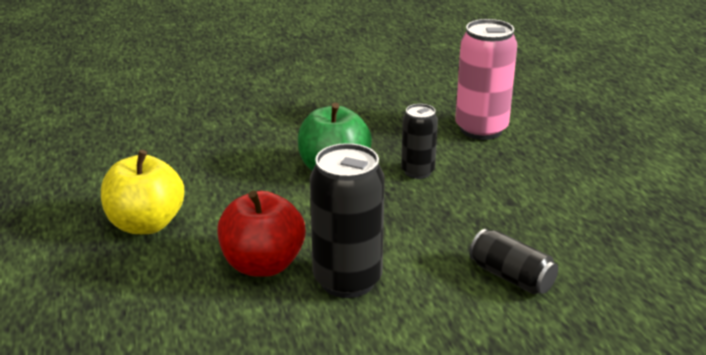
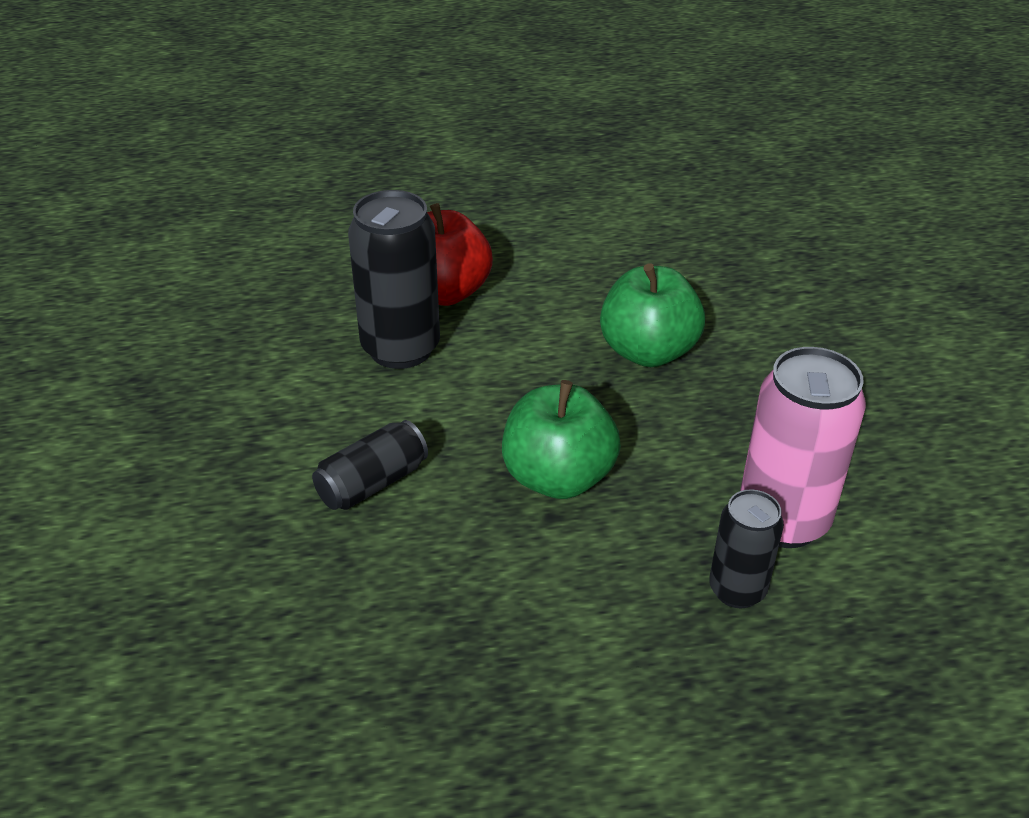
camera: 95 degrees right, 10 degrees up
yellow apple [101,150,184,234] -> none
black can [401,104,438,179] -> black can moved to [709,489,784,608]
none -> green apple [502,380,621,499]

